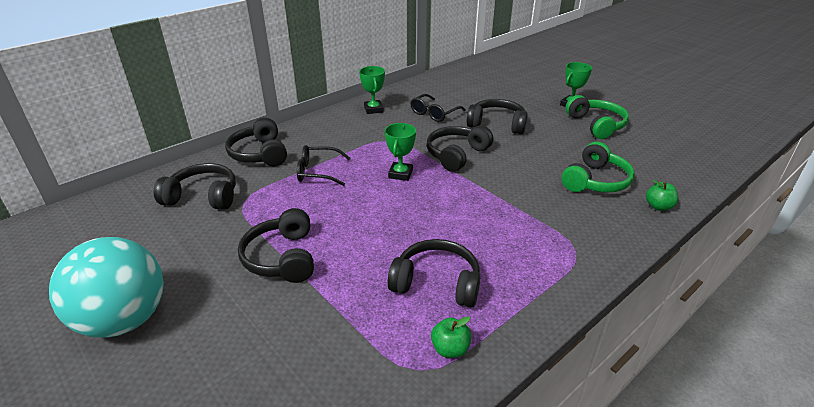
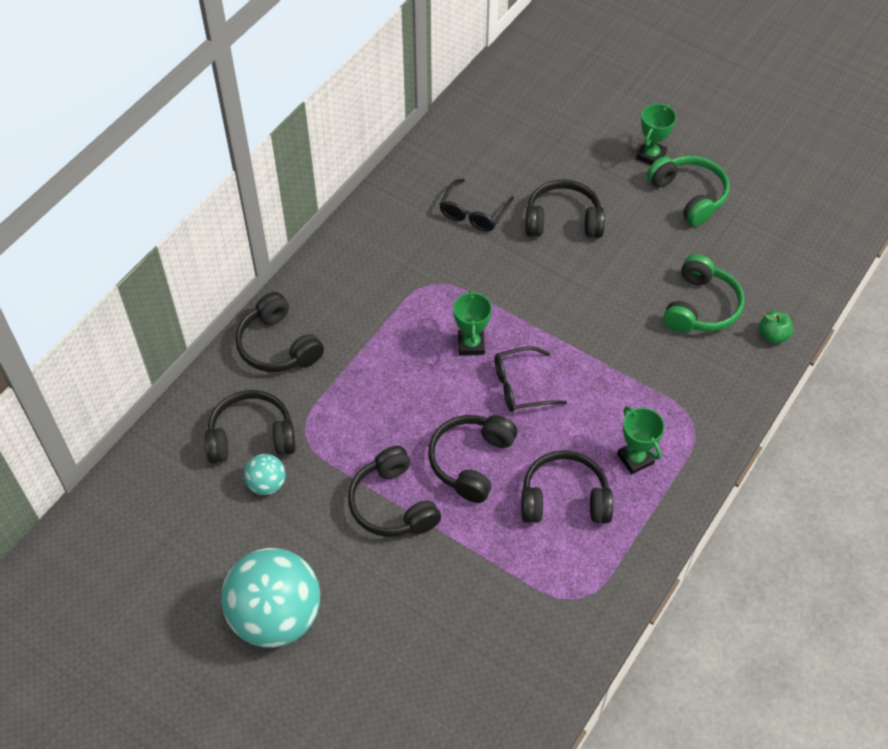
camera: 15 degrees left, 20 degrees up
black glasses [297,145,350,186] -> black glasses moved to [495,346,567,412]
green trophy [359,66,385,114] -> green trophy moved to [617,406,665,474]
black headphones [427,125,494,172] -> black headphones moved to [428,415,518,503]
green apple [431,316,472,358] -> none
none -> turquoise ball [244,454,286,495]

